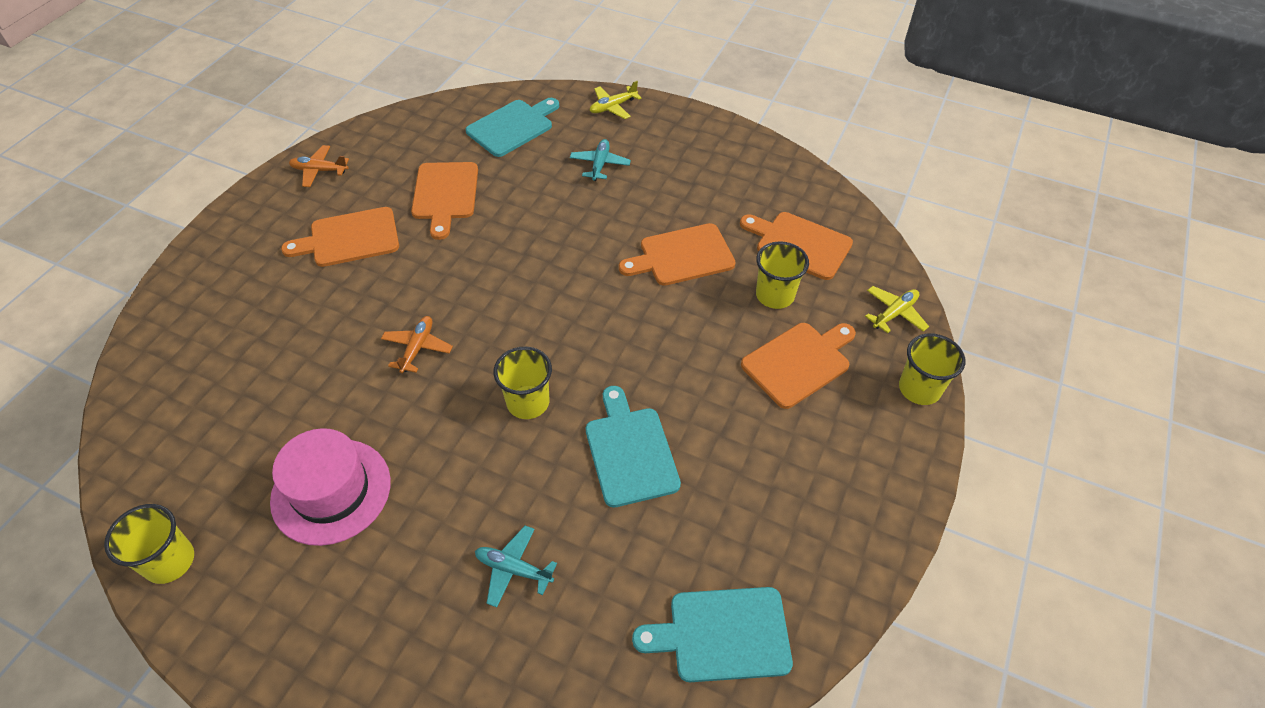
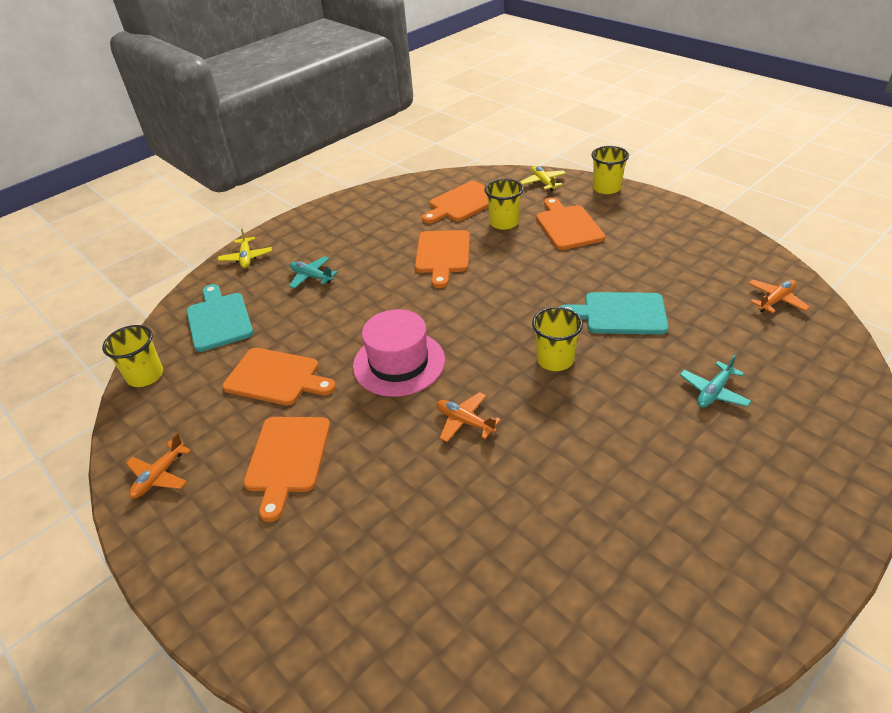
camera: 65 degrees left, 10 degrees down
yellow cup [104,504,194,584] -> yellow cup moved to [102,325,163,387]
pink hat [270,428,391,546] -> pink hat moved to [353,309,445,397]
turquoise cutting board [632,587,793,682] -> orange plane [748,280,810,313]

